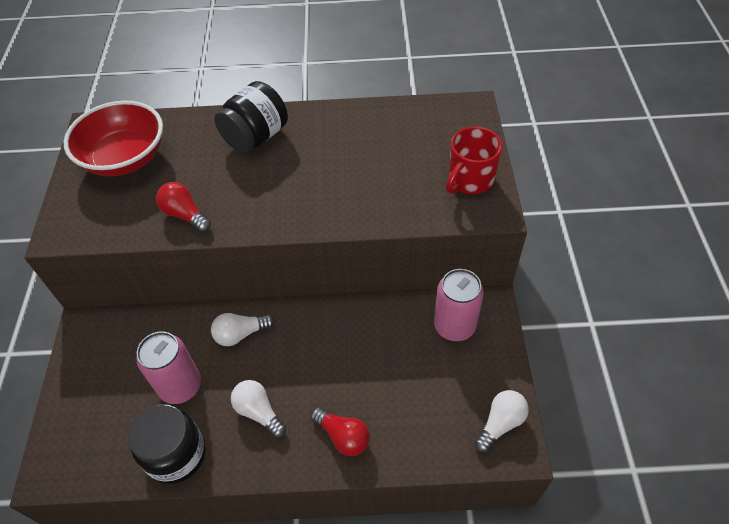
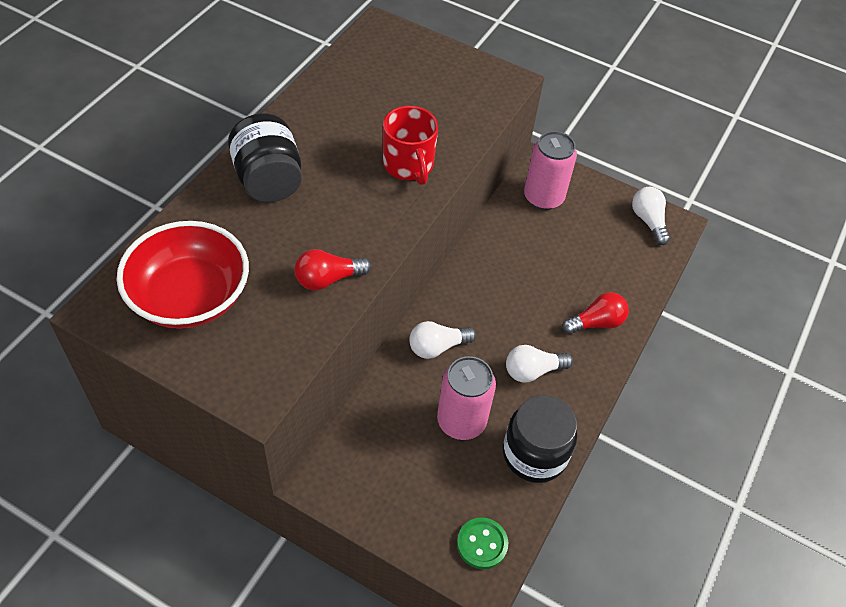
camera: 65 degrees left, 0 degrees up
white light bulb [211,313,274,346] -> white light bulb turned 60 degrees clockwise [410,321,476,359]
red mug [446,126,502,194] -> red mug moved to [383,106,438,185]
none -> green button [457,517,508,569]

